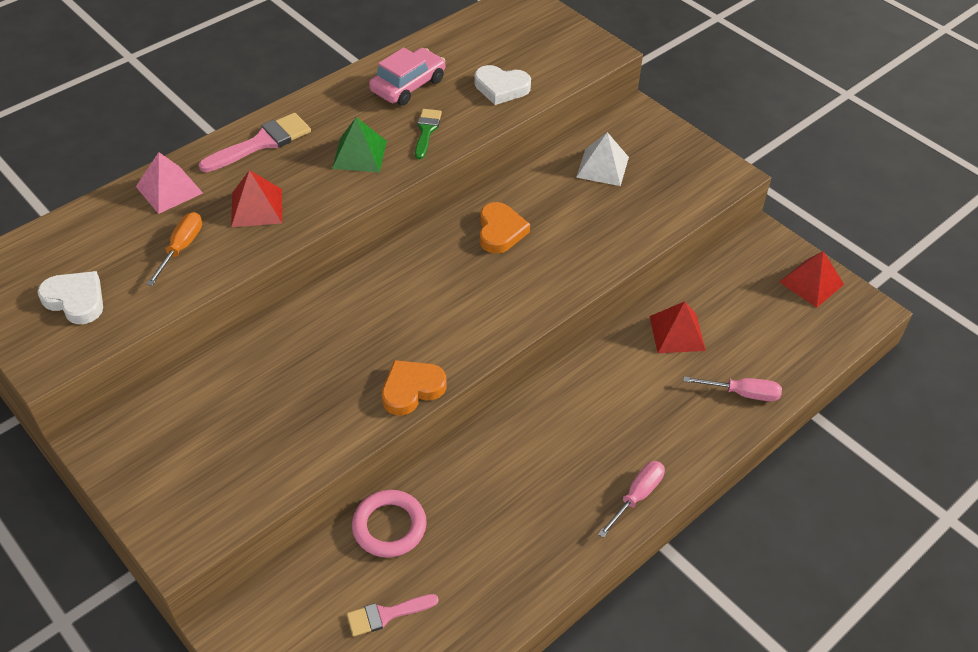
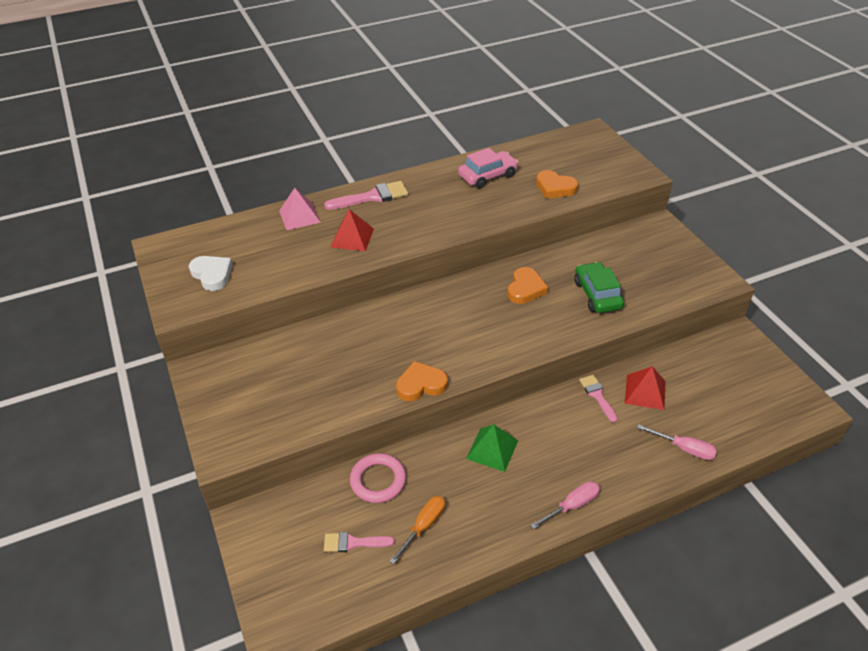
camera: 20 degrees right, 5 degrees down
orange screwdriver [147,212,202,286] -> orange screwdriver moved to [389,496,445,564]
green pyramid [332,117,387,172] -> green pyramid moved to [466,424,518,472]
green brush [415,109,442,159] -> none
white heart [475,65,531,105] -> orange heart [536,170,578,199]
white pyramid [576,132,629,186] -> none
red pyramid [780,251,844,308] -> none
none -> green car [574,262,624,313]
none -> pink brush [579,375,618,422]

